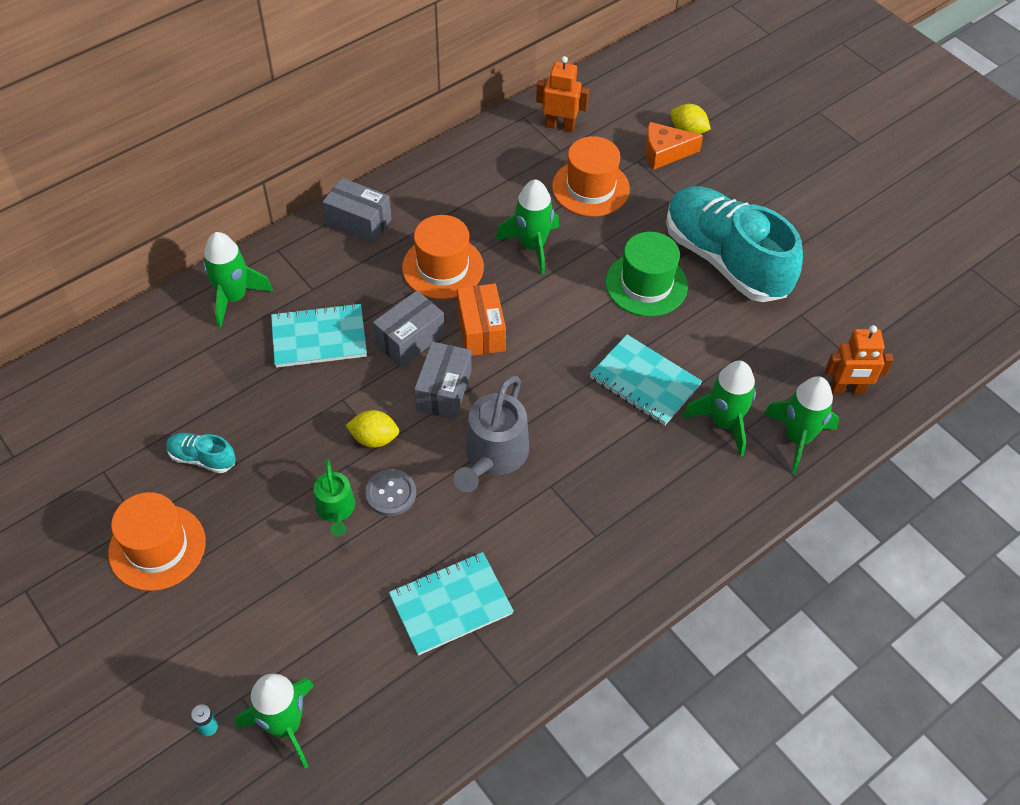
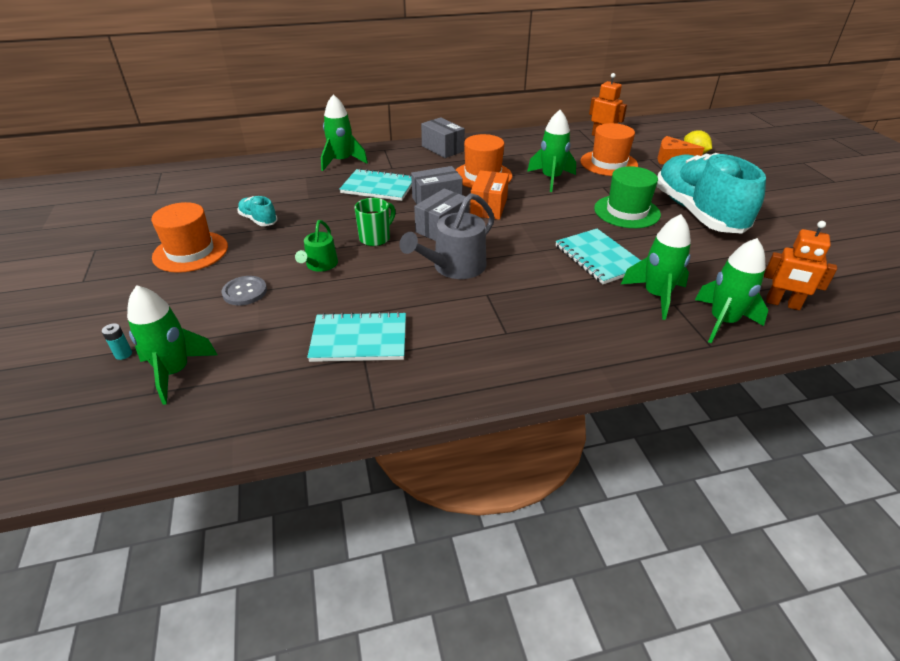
camera: 25 degrees right, 15 degrees down
yellow lemon [345,410,399,448] -> green mug [354,198,396,246]
grey button [365,469,416,516] -> grey button moved to [222,276,267,306]

